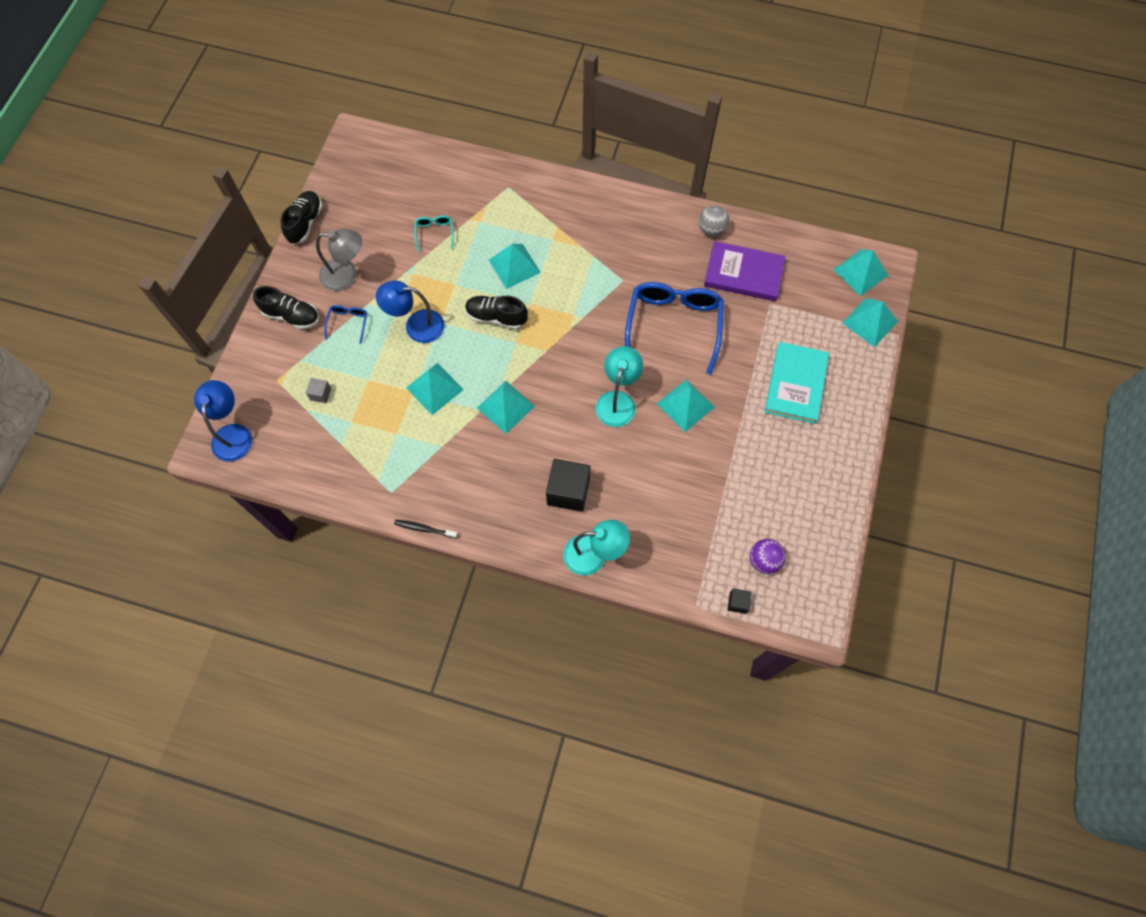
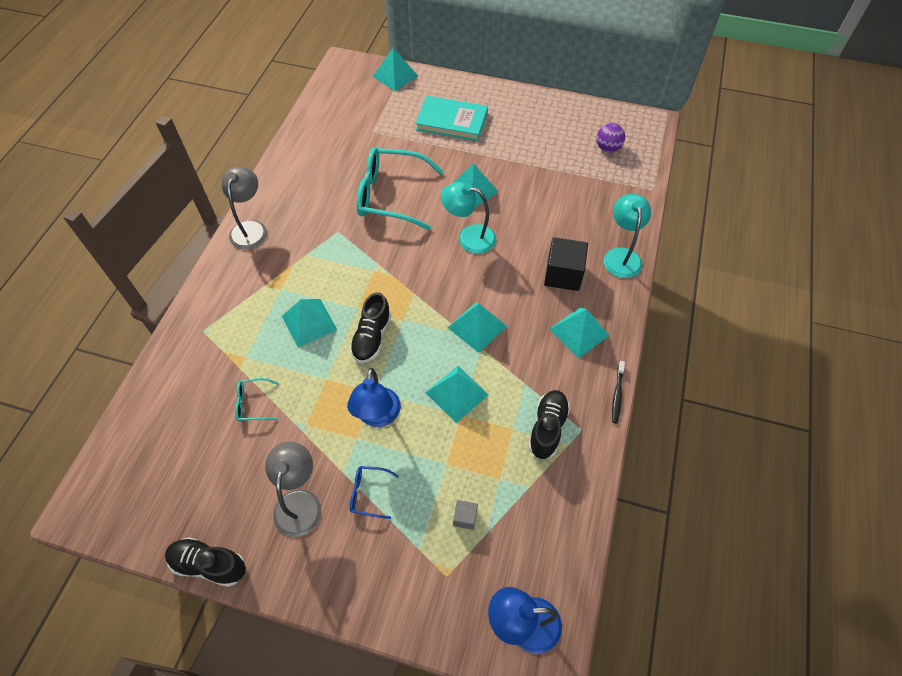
camera: 90 degrees left, 10 degrees down
black shoe [253,286,319,329] -> black shoe moved to [528,390,570,459]
blue glasses [625,282,724,374] -> turquoise glasses [357,147,443,230]
grey ball [699,205,729,237] -> none
purple book [704,241,786,301] -> none
black cube [728,588,752,614] -> none
turquoise pyramid [833,249,888,296] -> turquoise pyramid moved to [549,307,610,358]
none -> grey lamp [222,167,267,250]

